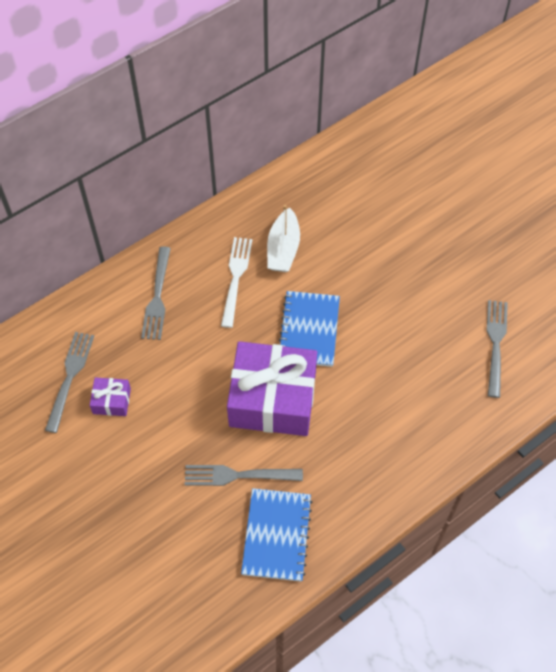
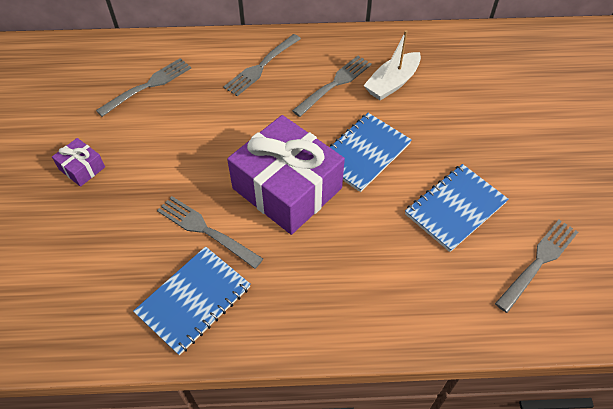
camera: 35 degrees right, 5 degrees down
purple gift [90,378,131,416] -> purple gift moved to [52,138,105,187]
white fork [221,237,252,328] -> grey fork [292,56,372,117]
none -> blue notebook [405,164,509,252]

